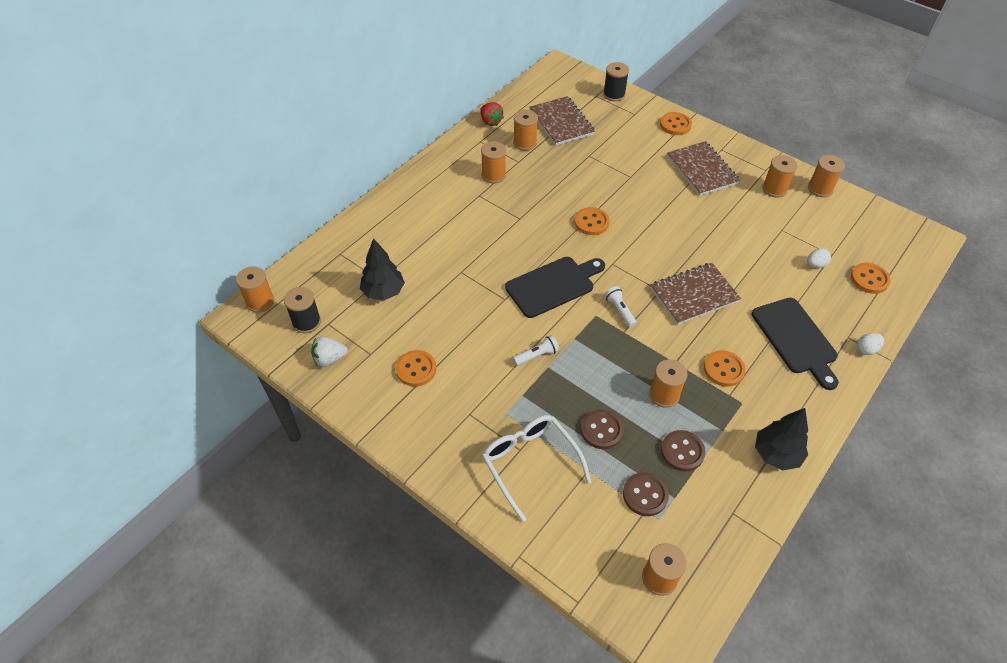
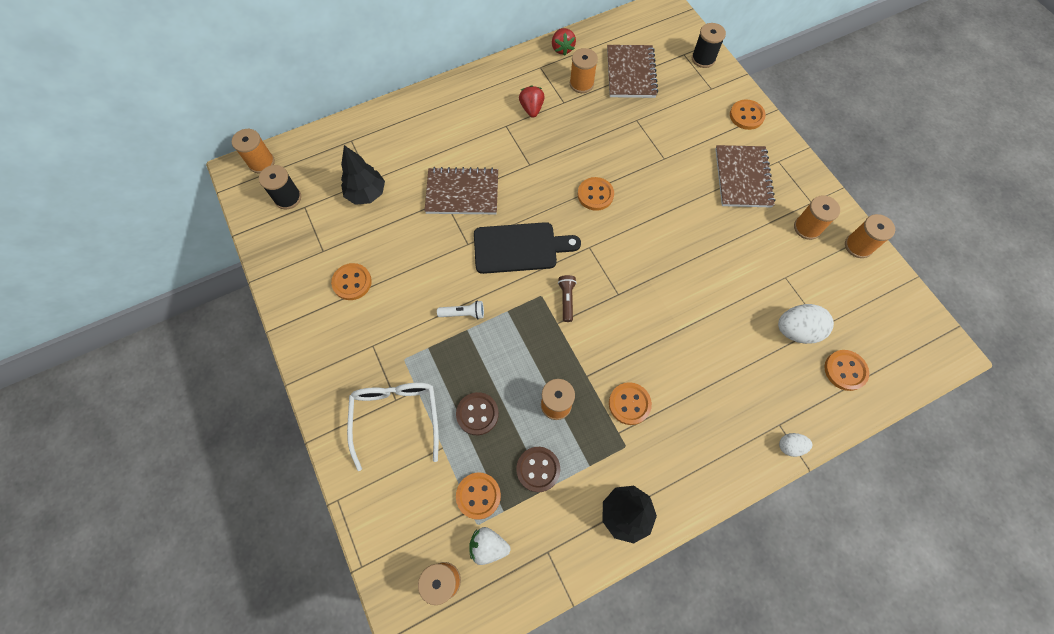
camera: 25 degrees right, 15 degrees up
white strawberry [311,336,348,367] -> white strawberry moved to [469,527,510,565]
orange spool [481,141,506,183] -> red strawberry [519,85,545,118]
white flashlight [605,286,637,328] -> brown flashlight [558,275,577,322]
brown button [623,472,669,516] -> orange button [456,472,501,520]
brown notebook [651,263,741,325] -> brown notebook moved to [425,167,498,214]
black cutting board [752,298,839,390] -> none
white egg [807,248,831,268] -> white egg [778,304,834,344], size x1.84

